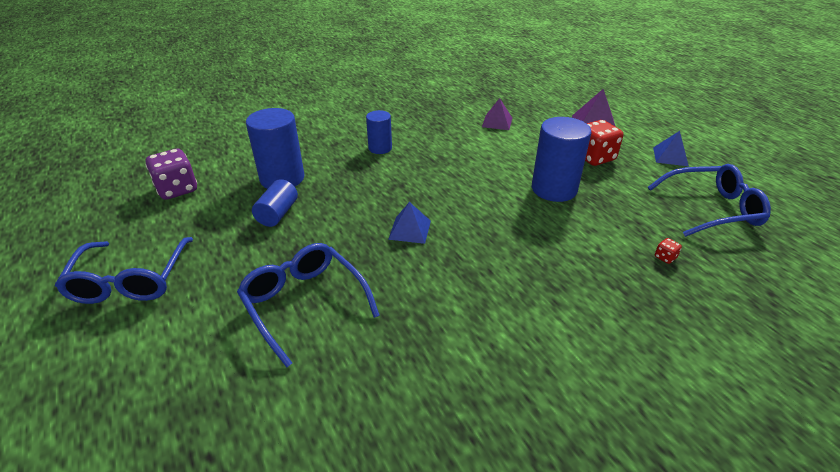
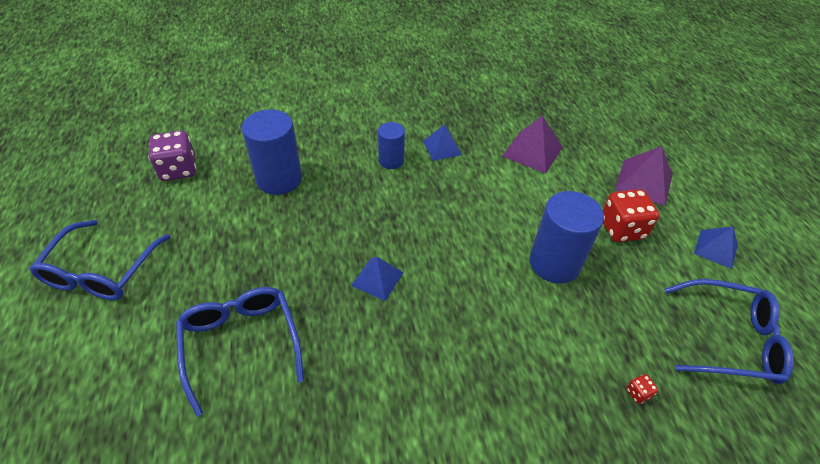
camera: 15 degrees right, 10 degrees up
blue cylinder [252,179,298,227] -> none
purple pyramid [482,98,512,130] -> purple pyramid [502,116,563,174], size x1.50
none -> blue pyramid [423,124,462,161]

